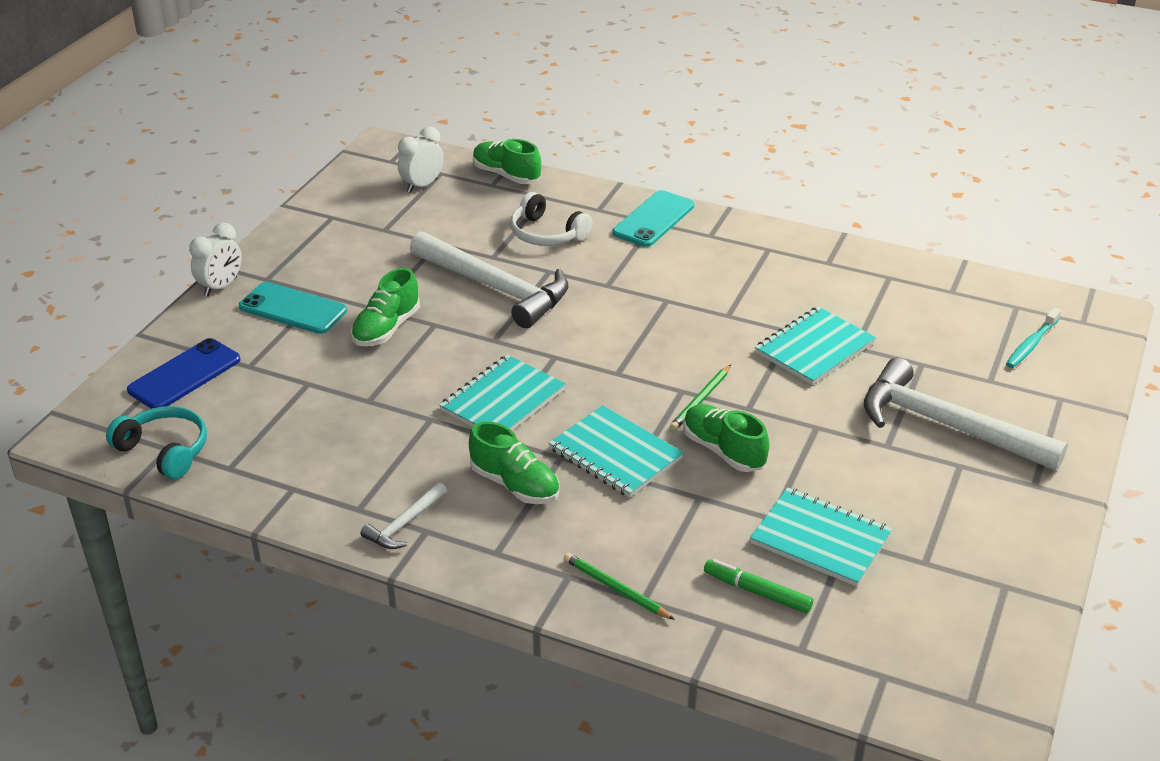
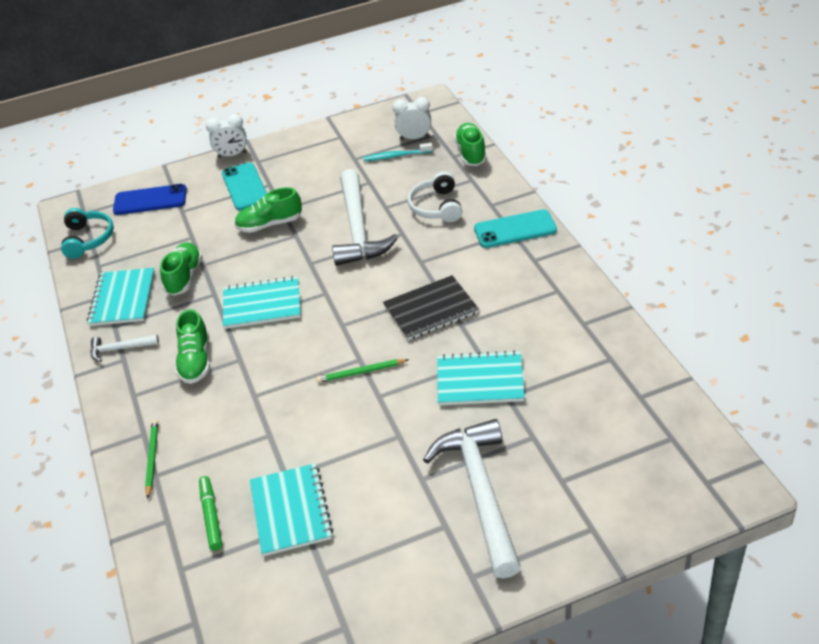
camera: 50 degrees right, 5 degrees up
turquoise notebook [549,405,684,498] -> turquoise notebook moved to [87,268,155,326]
green shoe [683,404,769,472] -> green shoe moved to [160,242,202,296]
turquoise toothbrush [1006,307,1061,368] -> turquoise toothbrush moved to [363,143,433,161]
none -> black notebook [383,275,479,340]

